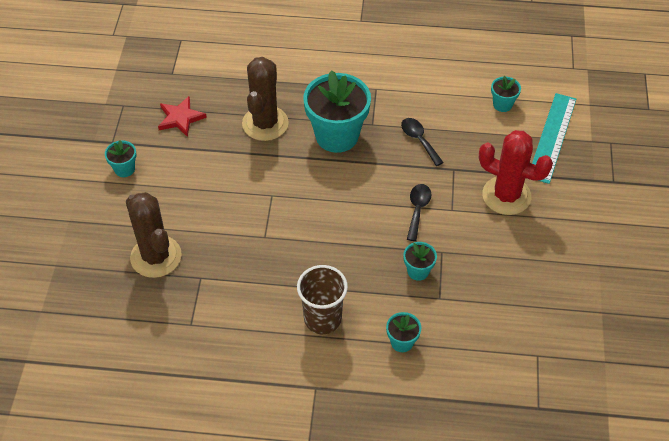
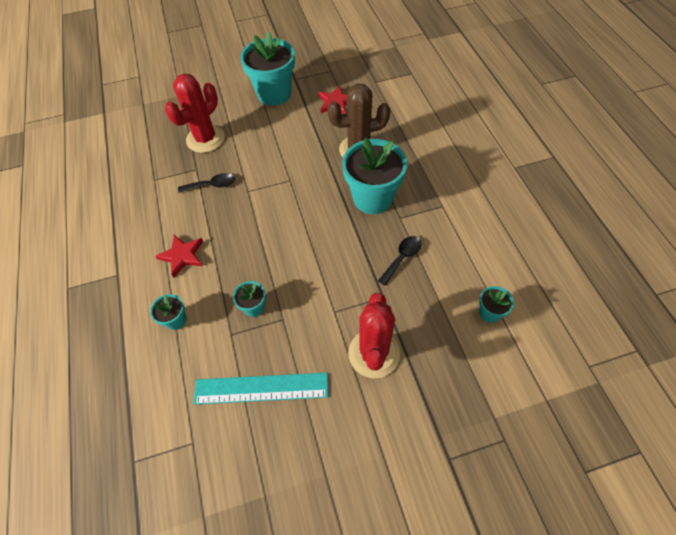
camera: 70 degrees right, 5 degrees up
turquoise flower pot [105,140,136,177] -> turquoise flower pot [240,32,295,106], size x2.17
brown cactus [126,192,182,278] -> red cactus [165,74,225,153]
brown cup [297,265,348,334] -> red star [155,235,203,278]
black spoon [407,184,431,241] -> black spoon moved to [178,173,235,193]
turquoise ruler [532,93,576,184] -> turquoise ruler moved to [193,373,329,405]

